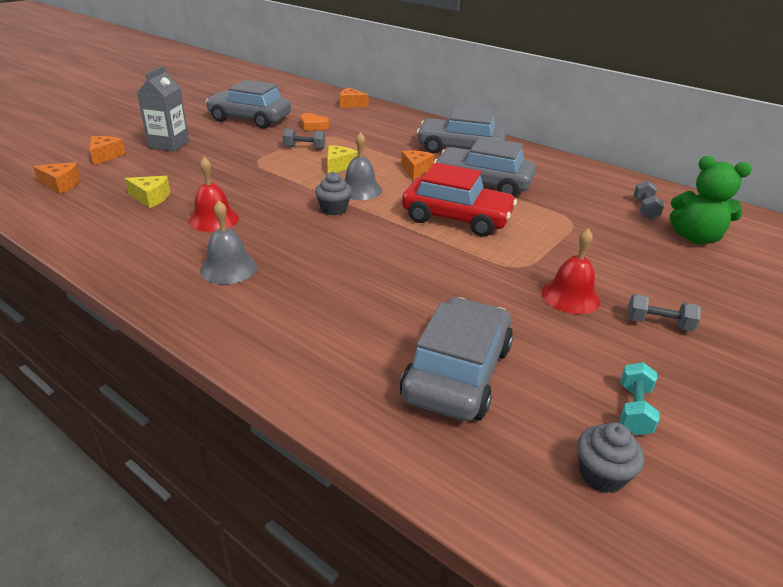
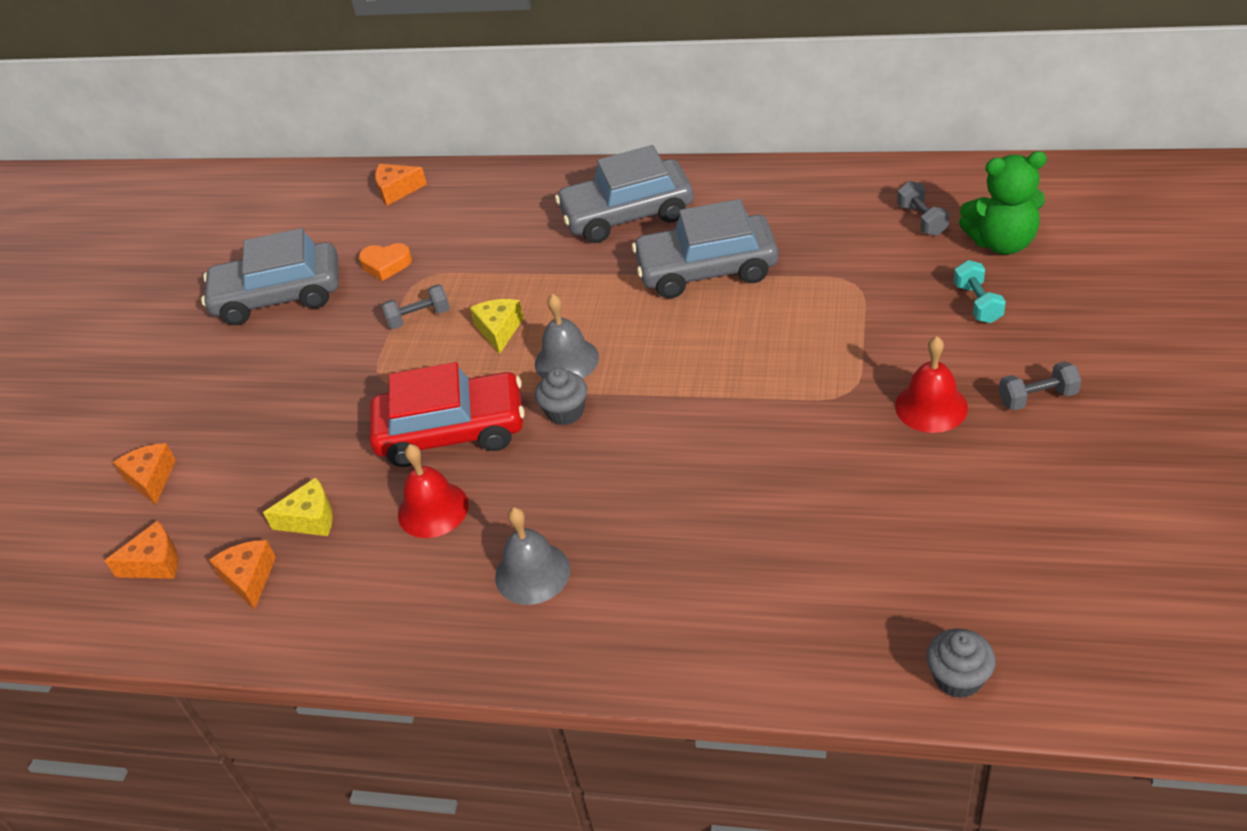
camera: 20 degrees left, 10 degrees up
grey carton [137,66,189,151] -> none
grey car [400,297,513,421] -> none
orange cheese [401,150,435,180] -> orange cheese moved to [209,540,276,609]
red car [402,163,517,237] -> red car moved to [370,362,525,467]
grey cupcake [577,422,645,493] -> grey cupcake moved to [926,629,996,698]
turquoise dumbbell [620,362,660,435] -> turquoise dumbbell moved to [954,260,1006,323]

